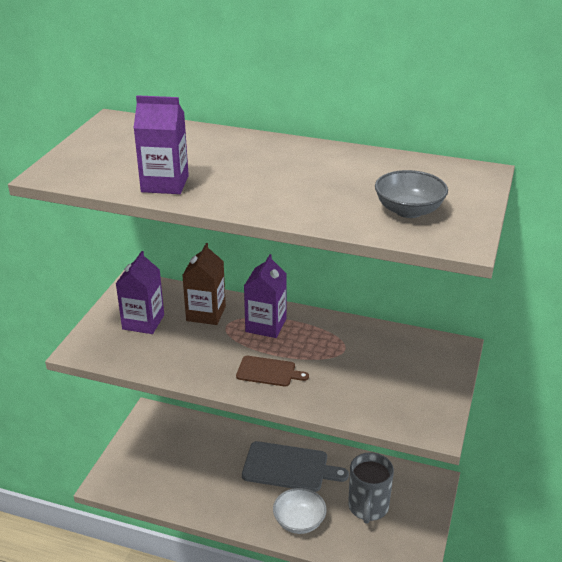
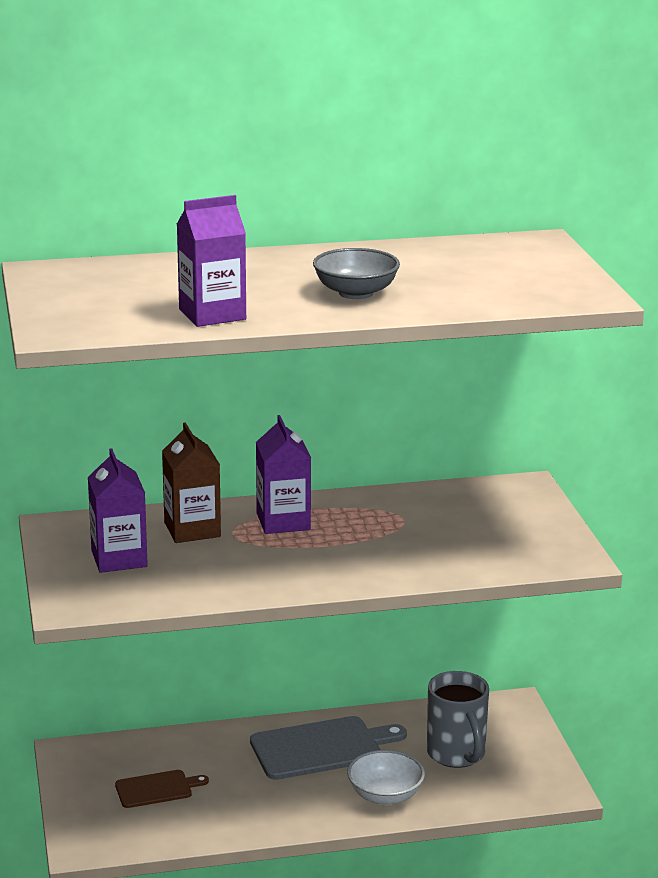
camera: 30 degrees left, 10 degrees down
brown cutting board [236,356,309,387] -> brown cutting board moved to [115,770,209,808]
grey bowl [375,170,448,218] -> grey bowl moved to [313,248,400,299]

